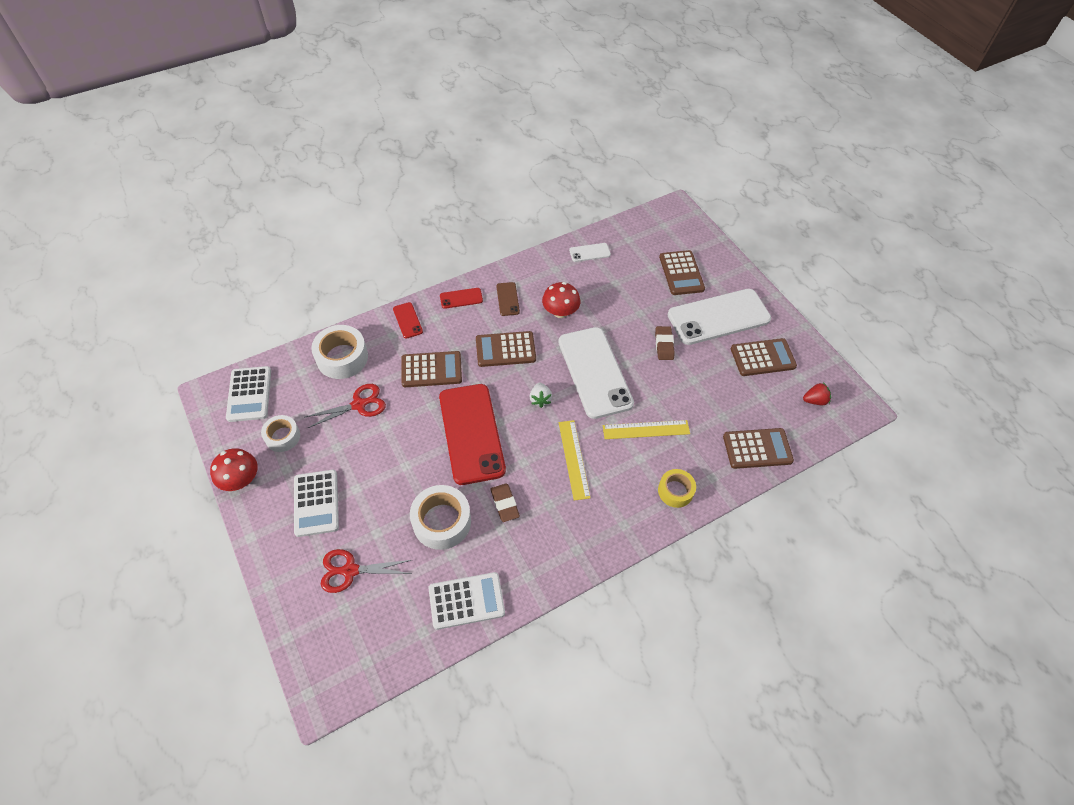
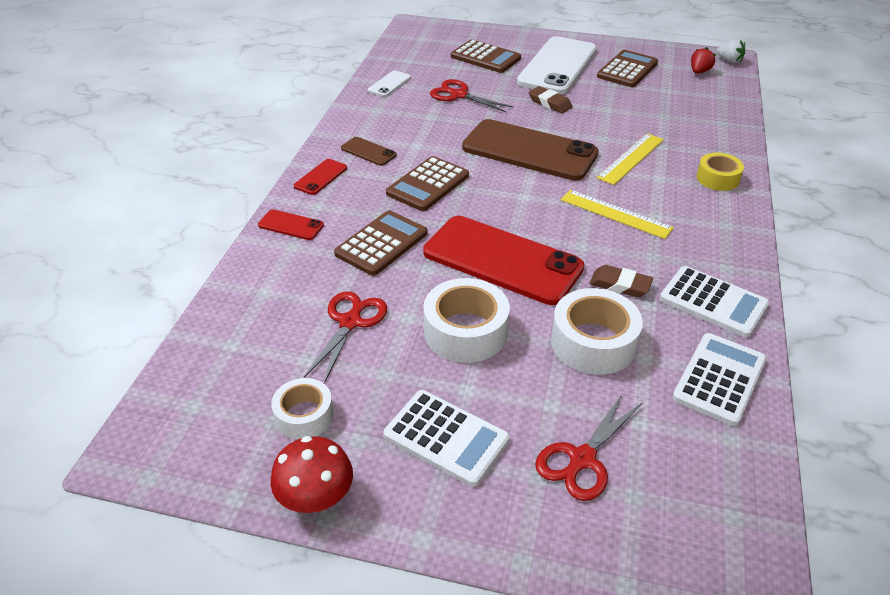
camera: 45 degrees left, 15 degrees down
white calculator [226,366,271,422] -> white calculator moved to [660,266,769,337]
white tape [311,325,368,379] -> white tape moved to [423,278,510,363]
white strawberry [529,383,552,408] -> white strawberry moved to [717,39,745,64]
red mushroom [542,282,580,318] -> none
white phone [558,327,634,419] -> brown phone [462,119,599,181]
brown calculator [723,428,794,469] -> none
none -> red scissors [430,79,514,112]

